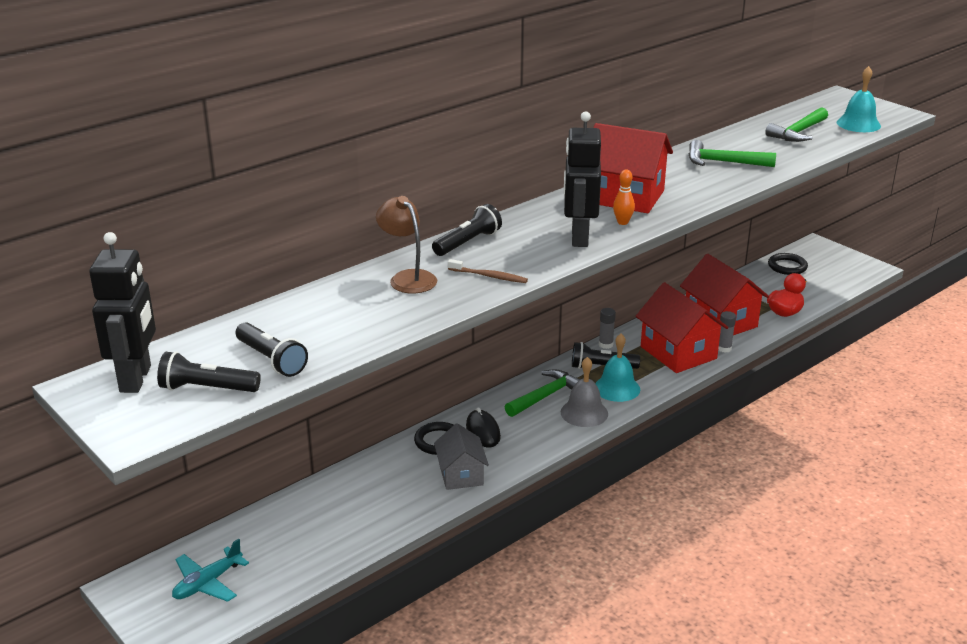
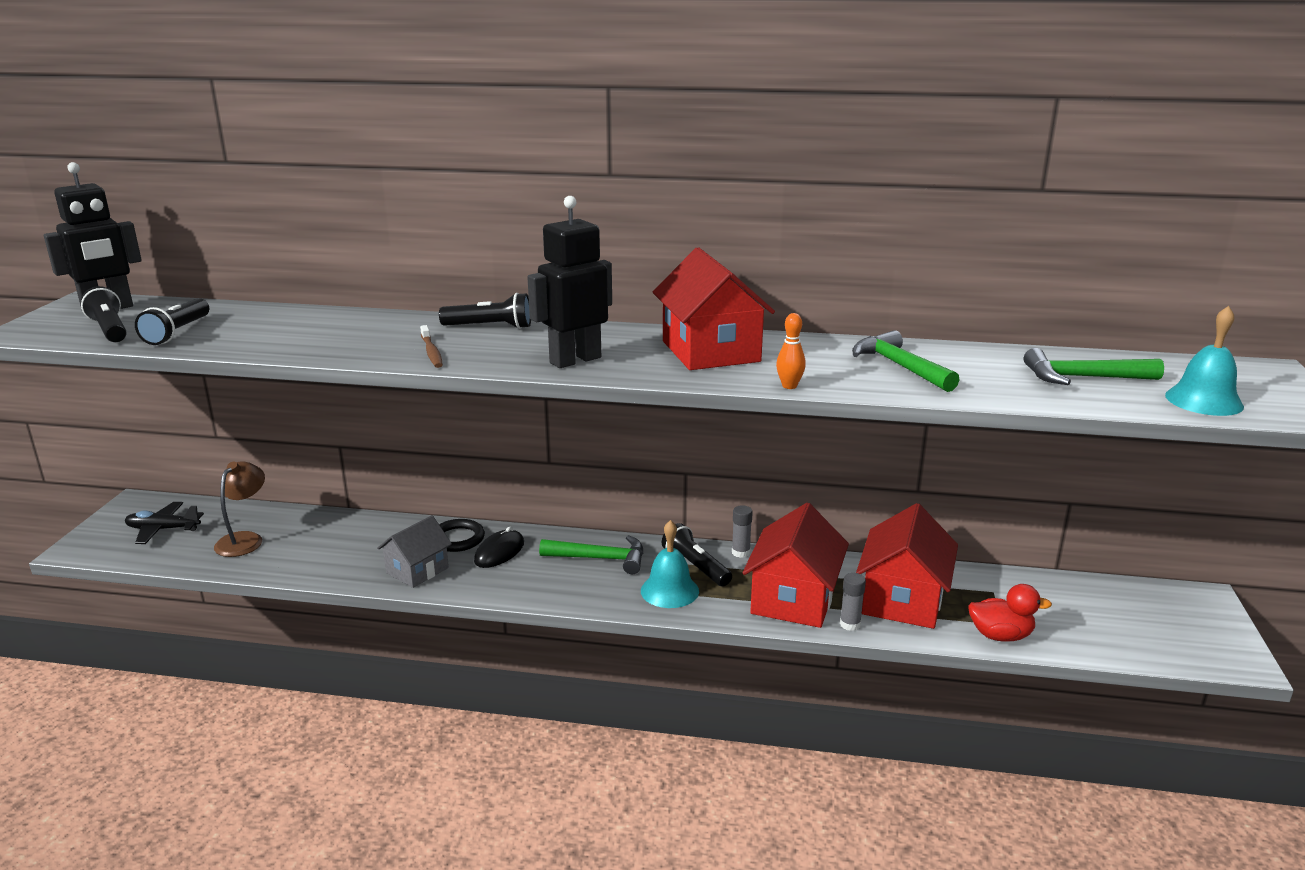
camera: 50 degrees right, 5 degrees down
turquoise plane [172,539,249,602] -> black plane [125,502,204,544]
brown lamp [376,196,437,293] -> brown lamp moved to [214,461,265,557]
grey bell [561,357,608,427] -> none
orange bowling pin [613,170,635,225] -> orange bowling pin moved to [776,313,806,389]
black ring [768,253,808,275] -> none

